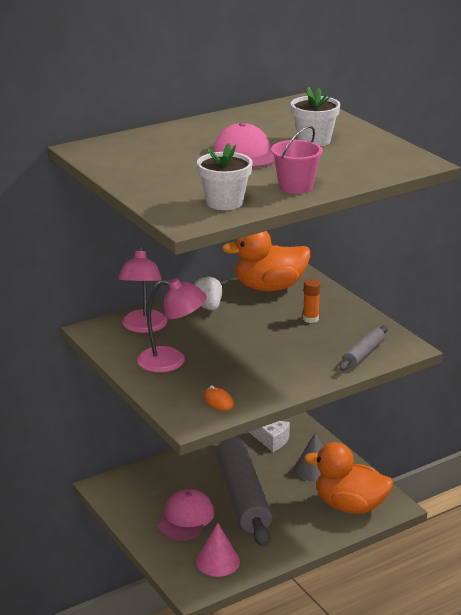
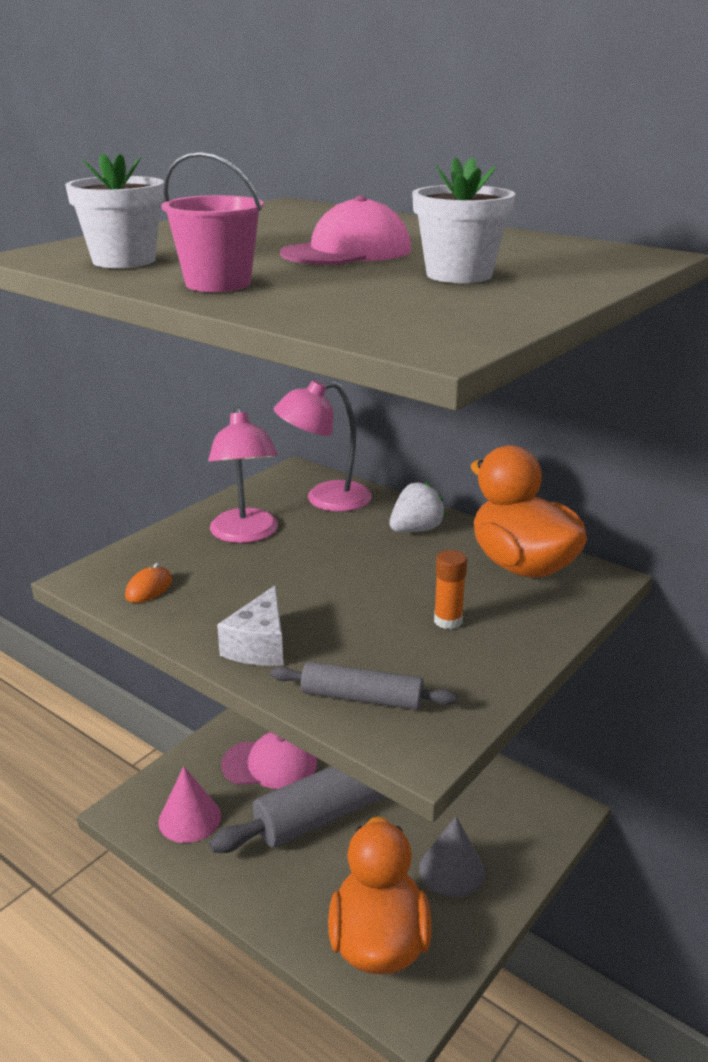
camera: 70 degrees right, 0 degrees up
white cheese [249,421,290,452] -> white cheese moved to [217,585,283,666]

